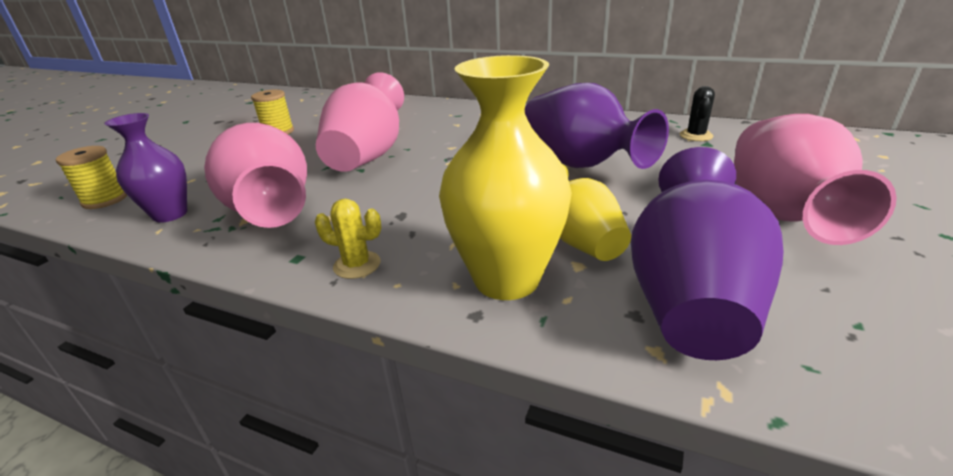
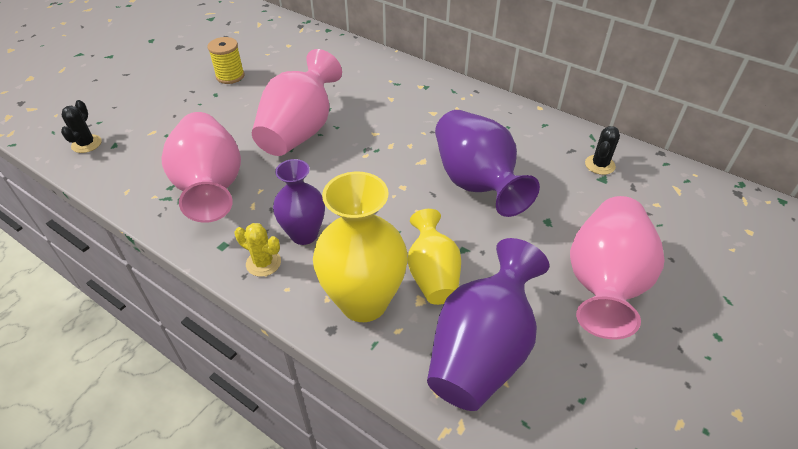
camera: 10 degrees right, 15 degrees up
yellow spool [56,146,127,209] -> black cactus [61,100,102,153]
purple vase [104,113,187,223] -> purple vase moved to [273,159,325,245]

